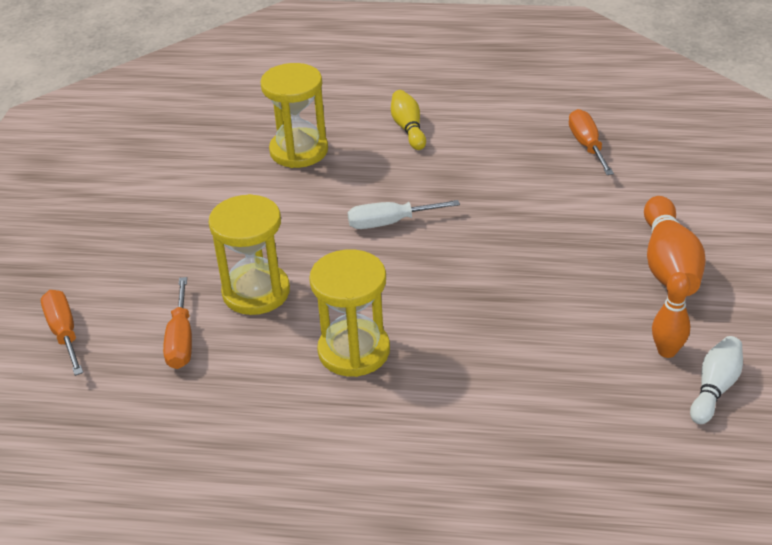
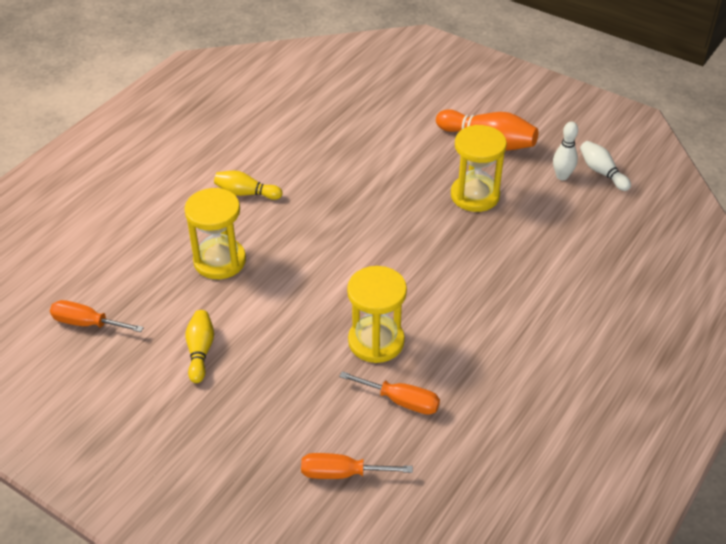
camera: 65 degrees left, 5 degrees up
yellow hourglass [309,249,390,377] -> yellow hourglass moved to [451,125,507,212]
white screwdriver [347,200,460,229] -> none
orange screwdriver [569,109,614,175] -> orange screwdriver moved to [50,300,144,332]
orange bowling pin [652,272,690,358] -> white bowling pin [553,121,578,180]
none -> yellow bowling pin [186,310,214,383]

